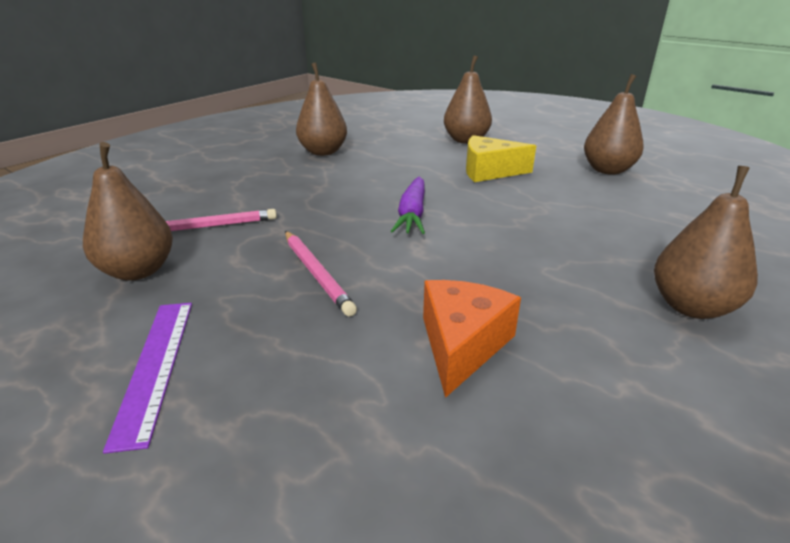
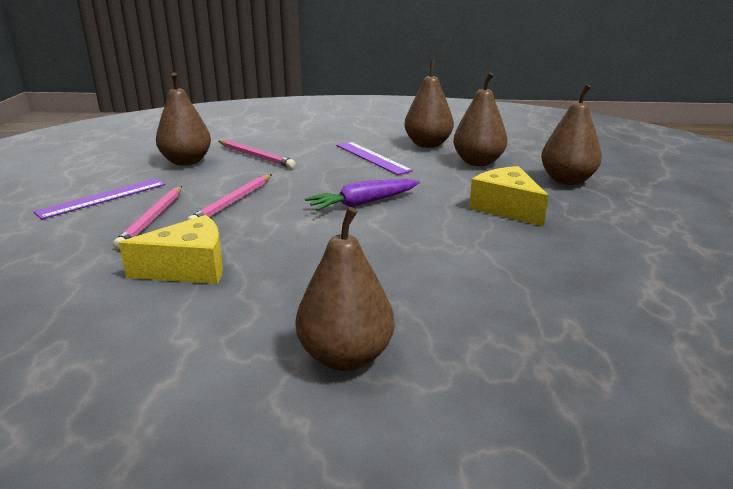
camera: 55 degrees right, 5 degrees down
orange cheese [423,280,521,398] -> yellow cheese [119,215,223,284]
brown pear [584,74,644,175] -> brown pear moved to [453,72,508,166]
none -> pink pencil [113,186,182,249]
none -> purple ruler [336,142,413,175]

